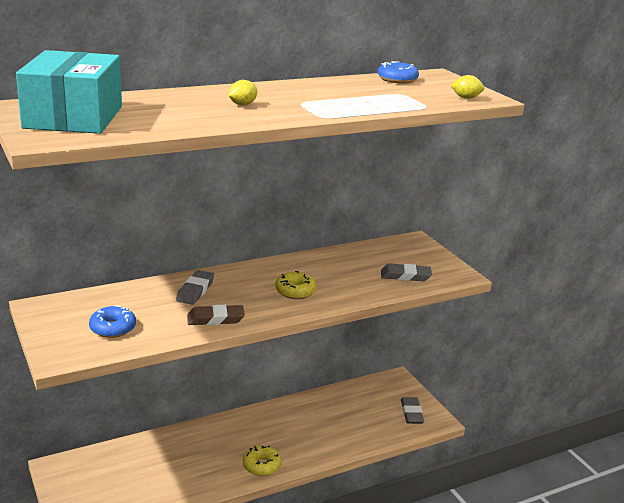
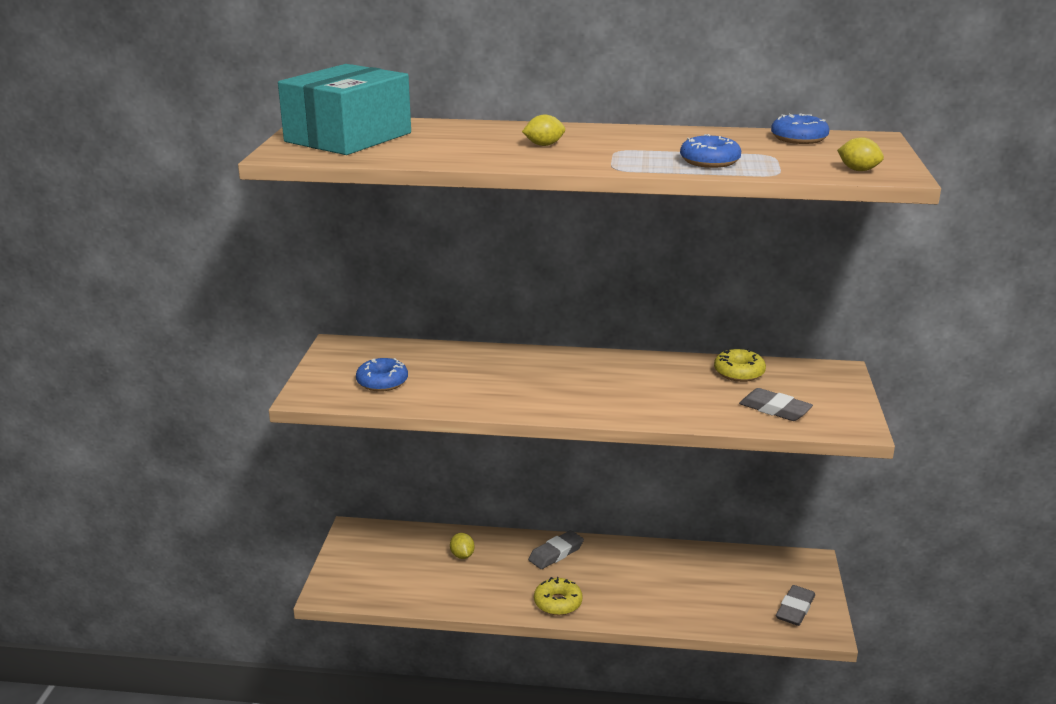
camera: 35 degrees right, 0 degrees up
grey eraser [176,270,214,305] -> grey eraser moved to [528,530,584,569]
brown eraser [187,305,245,325] -> none
yellow donut [275,271,317,299] -> yellow donut moved to [714,348,766,382]
none -> yellow lemon [450,533,475,559]
none -> blue donut [680,134,741,168]

